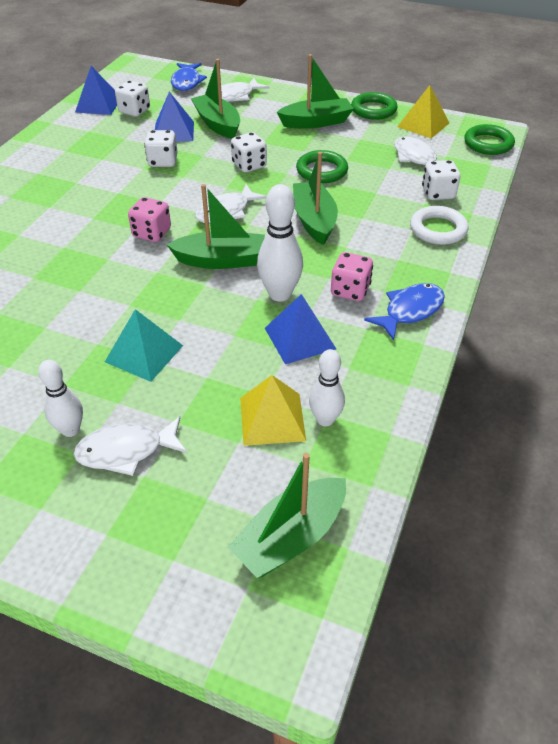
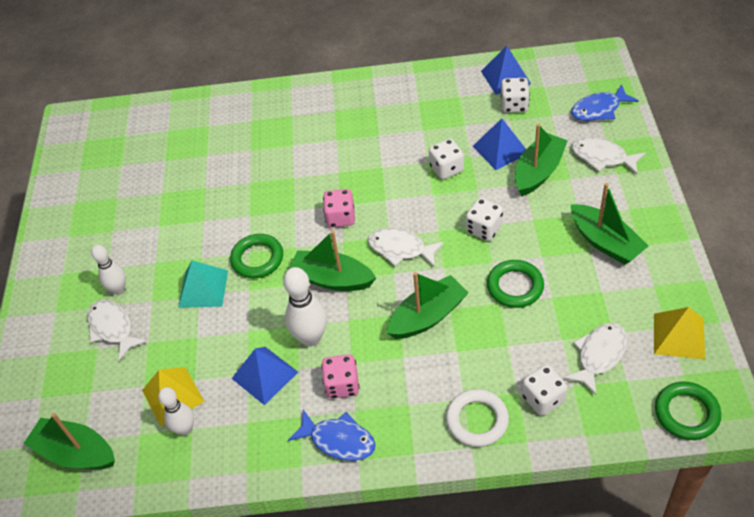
camera: 70 degrees right, 5 degrees up
green boat [167,184,265,269] -> green boat turned 135 degrees clockwise [289,230,376,291]
green ring [351,92,398,120] -> green ring moved to [230,234,283,278]

